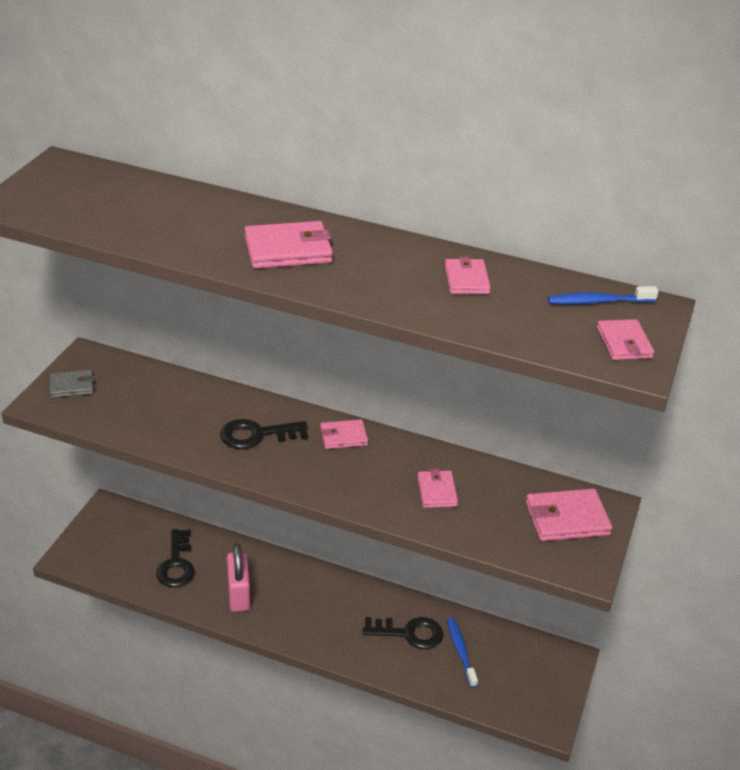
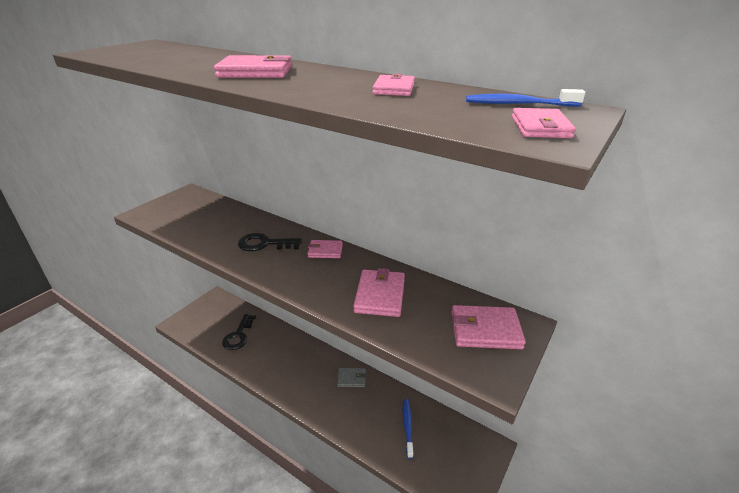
camera: 15 degrees right, 5 degrees down
grey wallet [50,370,94,398] -> grey wallet moved to [337,368,366,387]
pink padlock [227,543,250,612] -> none
black key [363,617,443,649] -> none
pink wallet [417,469,458,508] -> pink wallet [353,268,405,317], size x1.58

